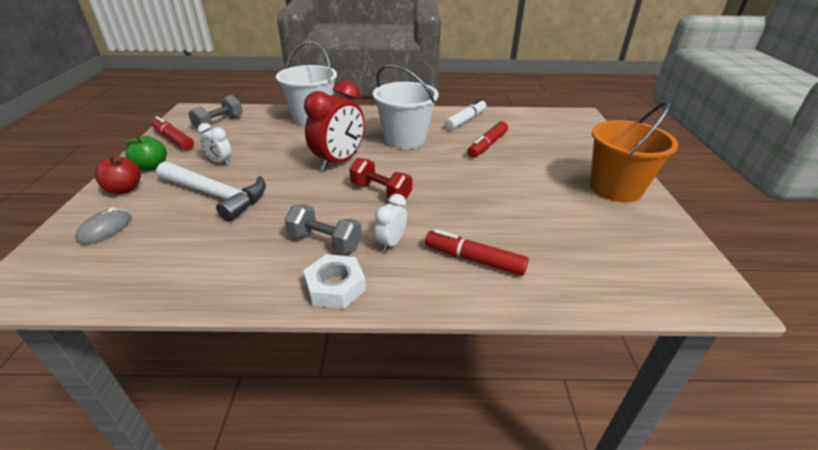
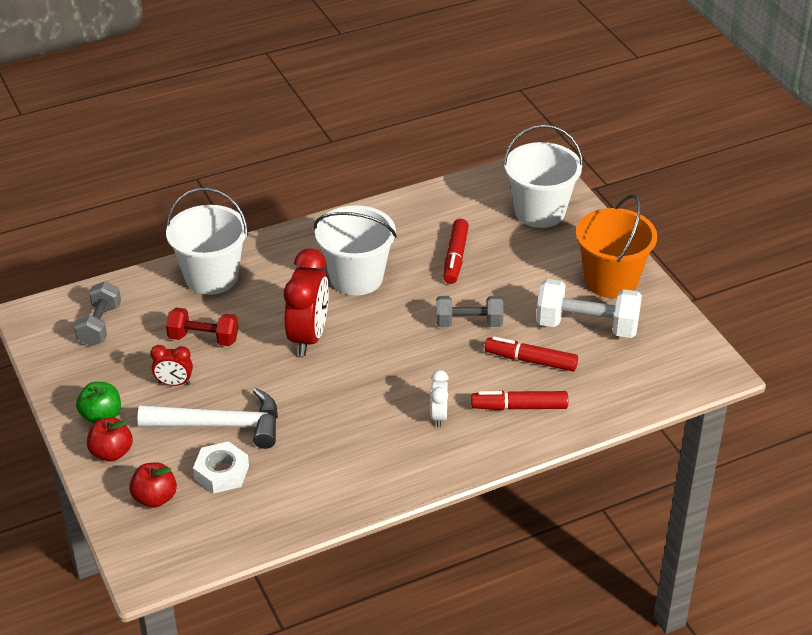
camera: 25 degrees left, 5 degrees up
grey mouse [75,207,131,244] -> red apple [129,462,177,508]
red marker [152,116,194,150] -> red marker moved to [485,337,578,371]
white clock [198,123,232,166] -> red clock [150,345,193,386]
grey dumbbell [285,204,362,254] -> grey dumbbell moved to [436,296,503,327]
white nut [303,254,366,309] -> white nut moved to [193,441,249,493]
red dumbbell [349,158,412,200] -> red dumbbell moved to [166,308,238,346]
white marker [444,99,486,130] -> none
none -> white bucket [503,124,583,228]
none -> white dumbbell [536,279,642,338]

